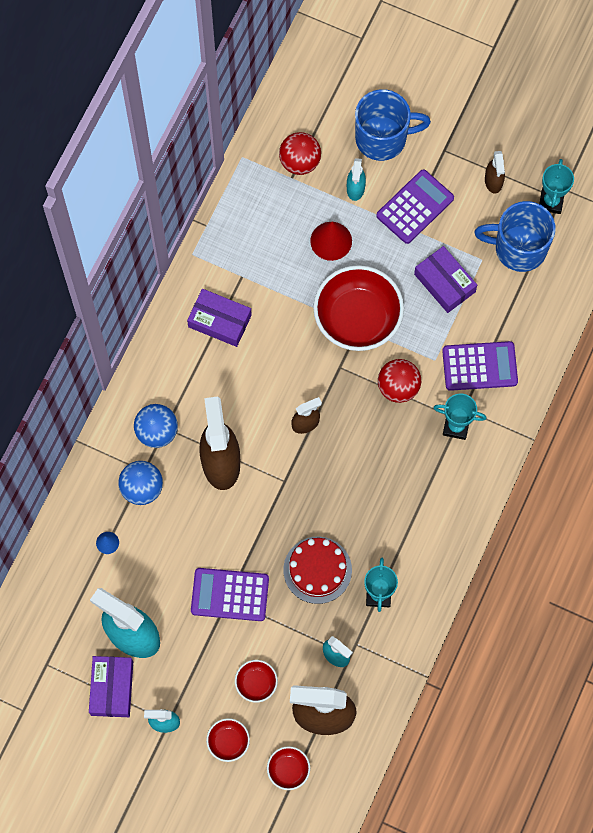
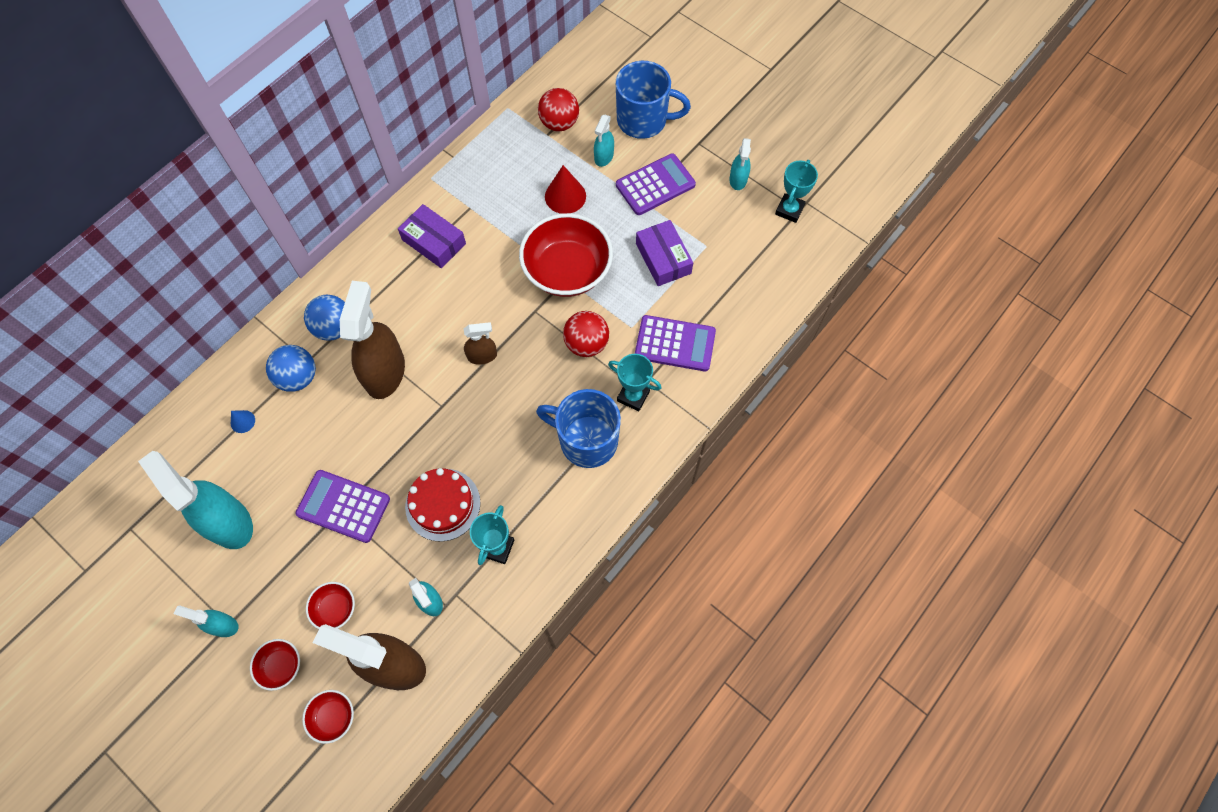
camera: 15 degrees right, 5 degrees down
purple box [89,656,133,717] -> none
blue mug [474,201,556,272] -> blue mug moved to [536,389,621,468]
brown spray bottle [485,151,505,194] -> turquoise spray bottle [729,138,751,190]

